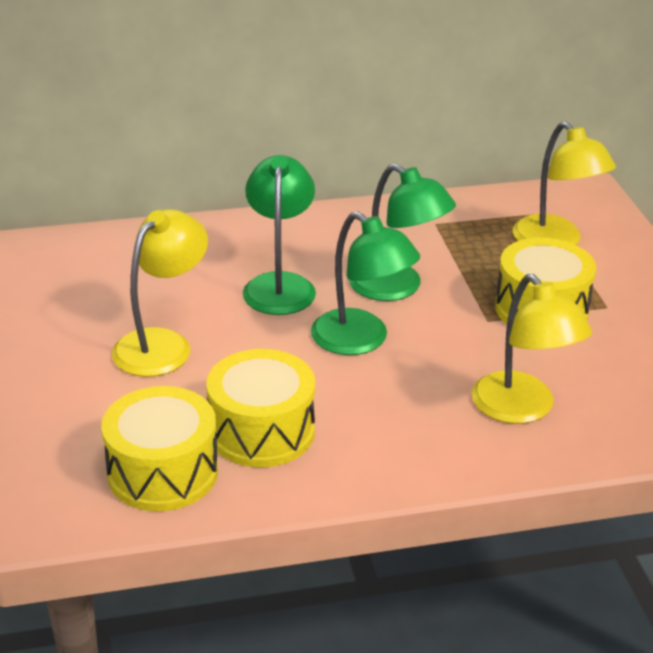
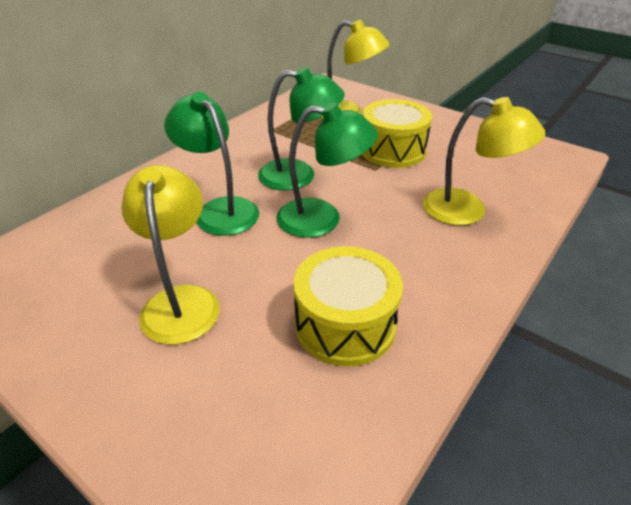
camera: 40 degrees left, 5 degrees up
yellow drum [101,386,218,512] -> none

